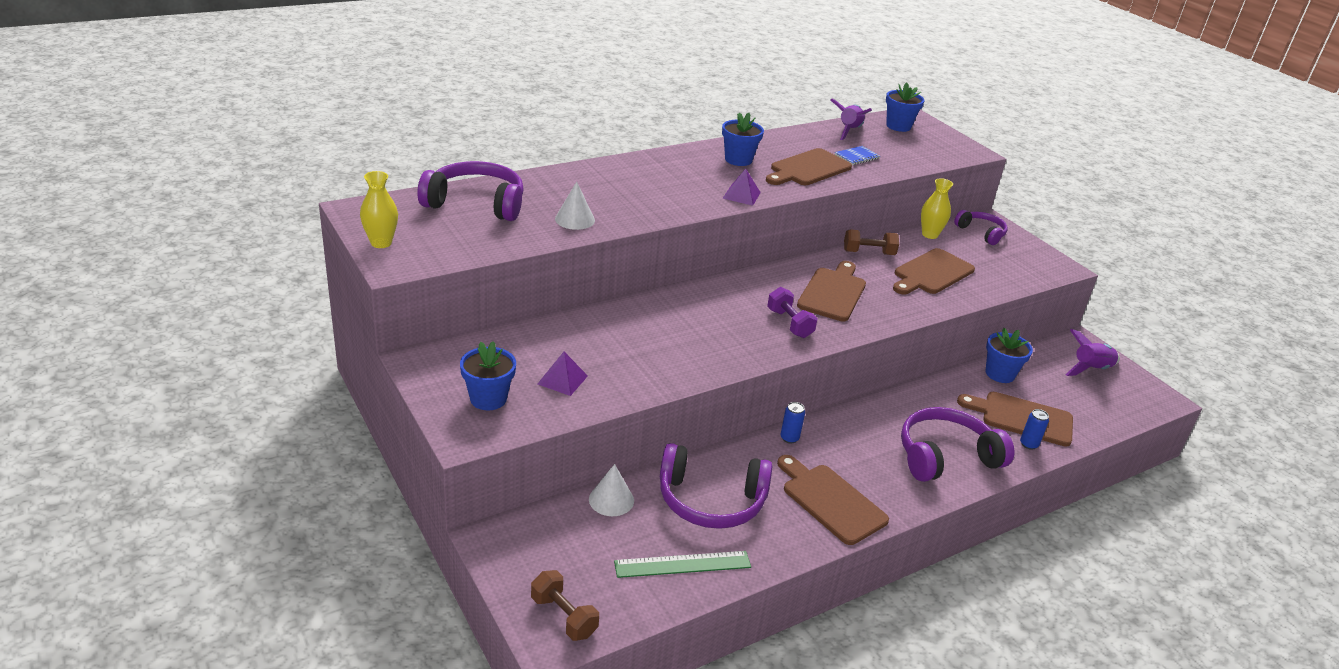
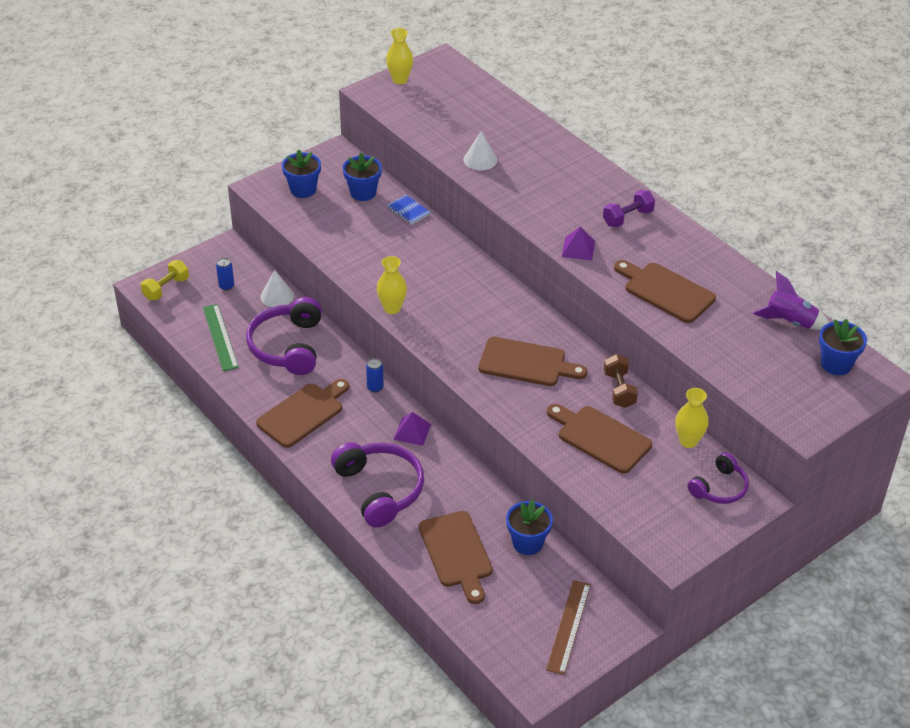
camera: 85 degrees right, 10 degrees up
purple headphones [417,161,524,221] -> none
brown dumbbell [531,570,599,641] -> yellow dumbbell [141,260,189,300]
purple pyramid [538,352,588,396] -> purple pyramid moved to [393,412,431,446]
blue flower pot [722,113,764,166] -> blue flower pot moved to [343,152,382,201]
purple dumbbell [767,287,818,338] -> purple dumbbell moved to [603,190,655,227]
blue notebook [835,146,880,165] -> blue notebook moved to [387,195,431,225]
brown cutting board [957,392,1073,446] -> brown cutting board turned 150 degrees clockwise [419,511,493,604]
blue can [1020,409,1049,450] -> blue can moved to [216,258,234,291]
purple rocket [1065,329,1120,376] -> brown ruler [546,580,591,675]
none -> yellow vase [377,256,407,314]

